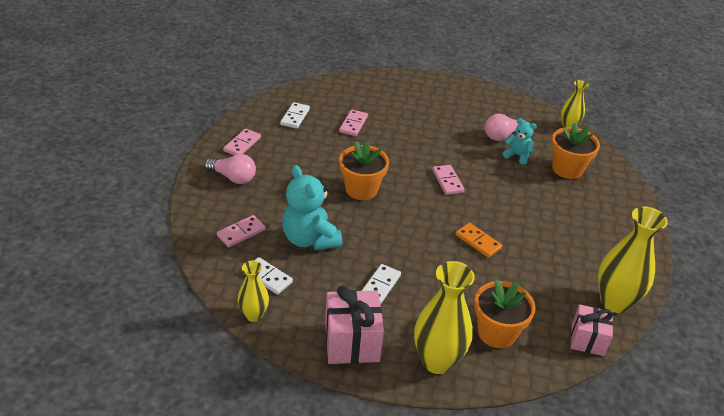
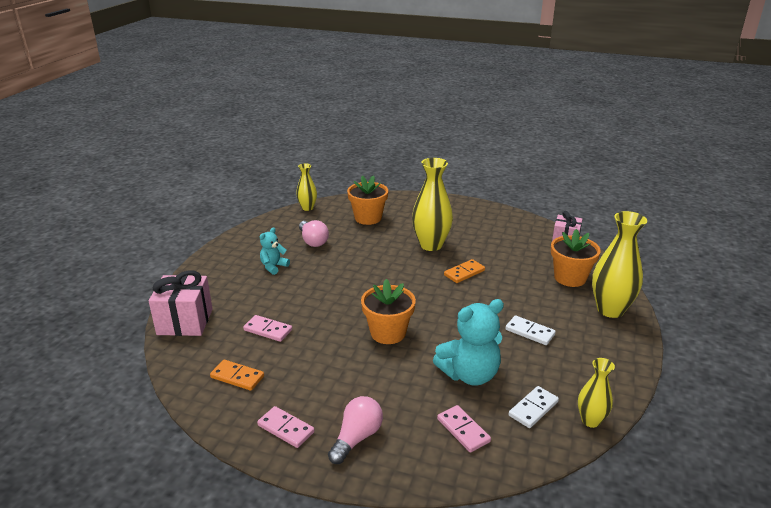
camera: 80 degrees left, 10 degrees down
white domino [280,102,310,129] -> orange domino [210,360,264,391]
pink gift [325,286,384,364] -> pink gift moved to [149,270,213,336]
pink domino [432,165,465,195] -> none
turquoise teddy bear [503,118,537,165] -> turquoise teddy bear moved to [260,227,290,275]
yellow vase [598,207,668,313] -> yellow vase moved to [412,158,453,251]

